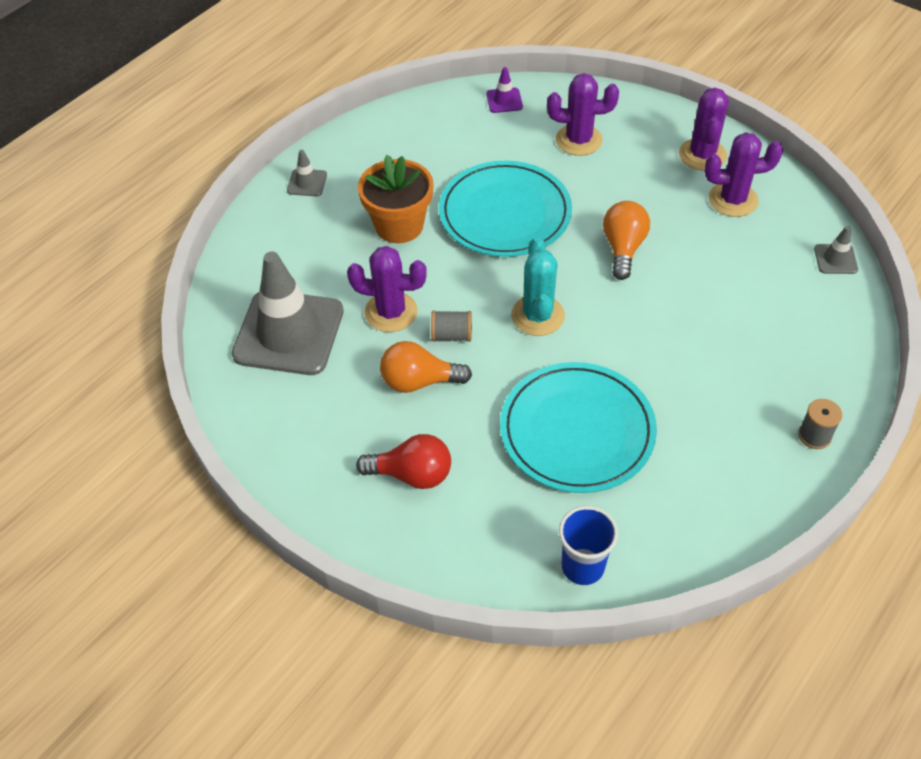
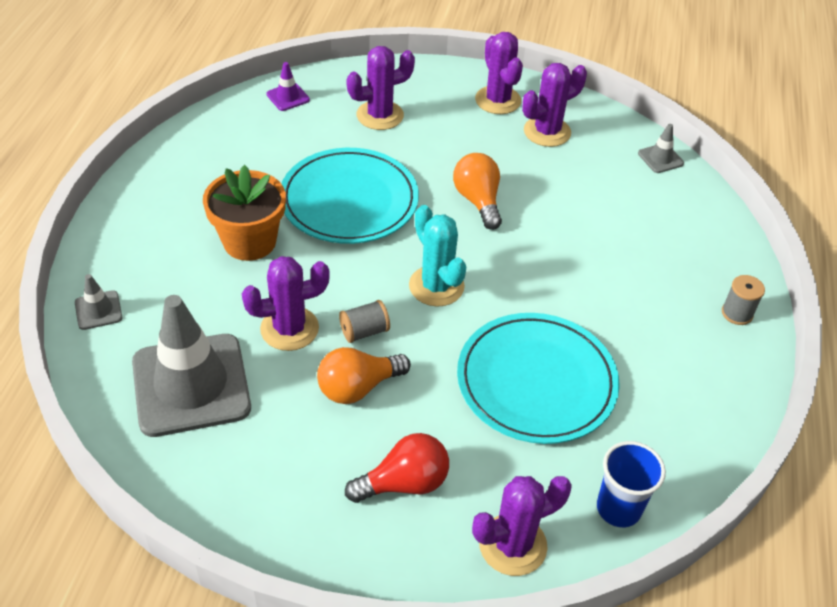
camera: 30 degrees left, 5 degrees down
grey traffic cone [287,150,327,196] -> grey traffic cone moved to [75,274,122,330]
none -> purple cactus [472,476,572,576]

